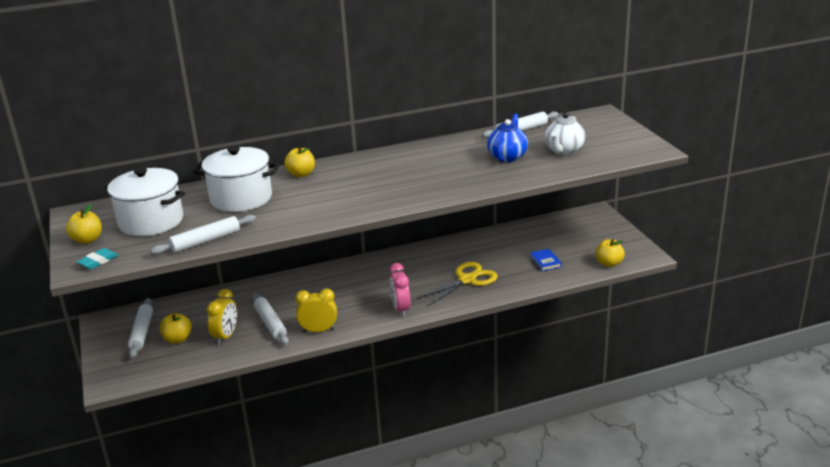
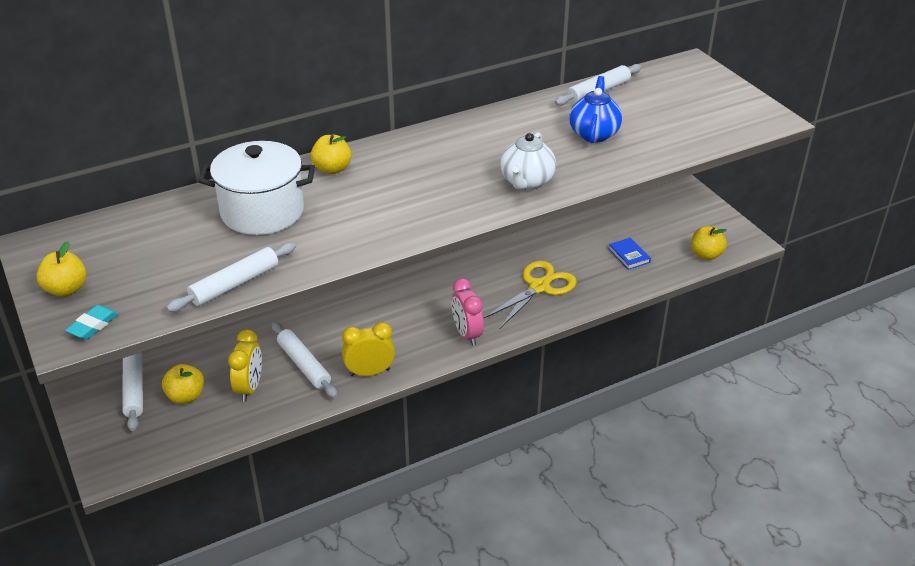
camera: 10 degrees left, 10 degrees up
white pot [105,168,185,236] -> none
white teapot [544,112,585,155] -> white teapot moved to [500,132,556,190]

